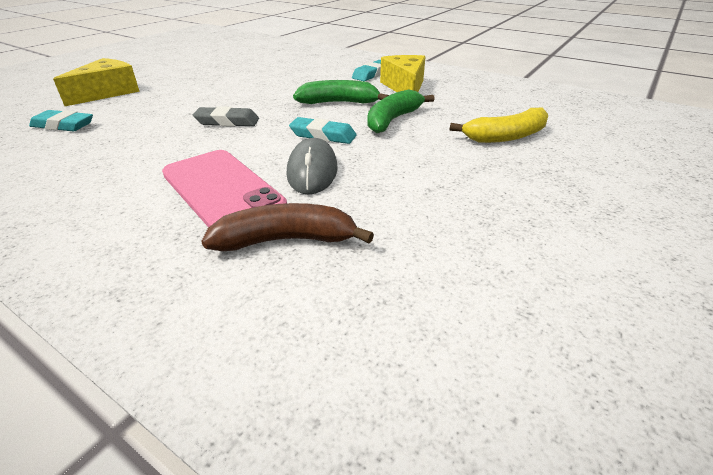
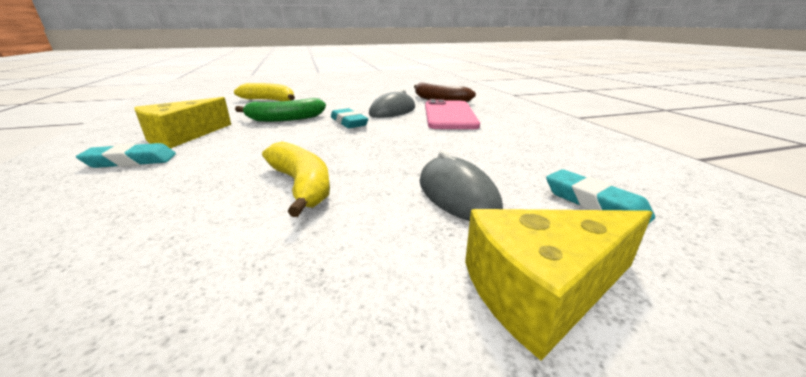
camera: 140 degrees left, 10 degrees down
grey eraser [193,106,259,127] -> none
green banana [293,80,389,104] -> none
none -> yellow banana [262,141,330,217]
none -> grey mouse [420,150,503,221]

